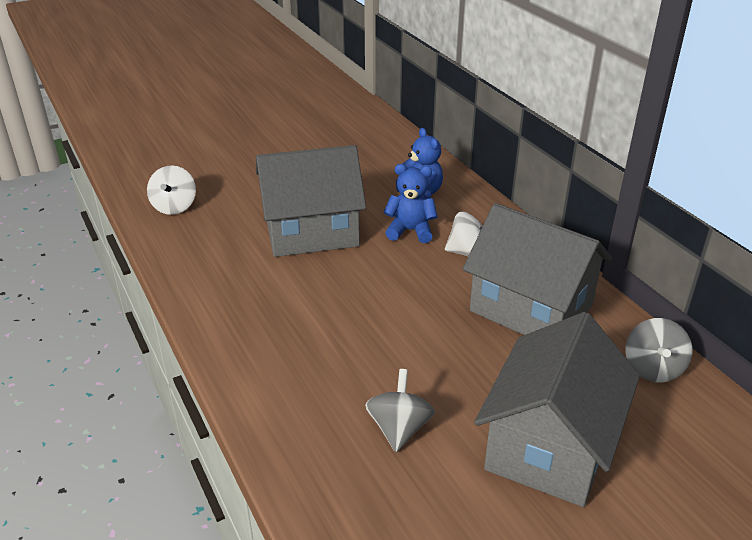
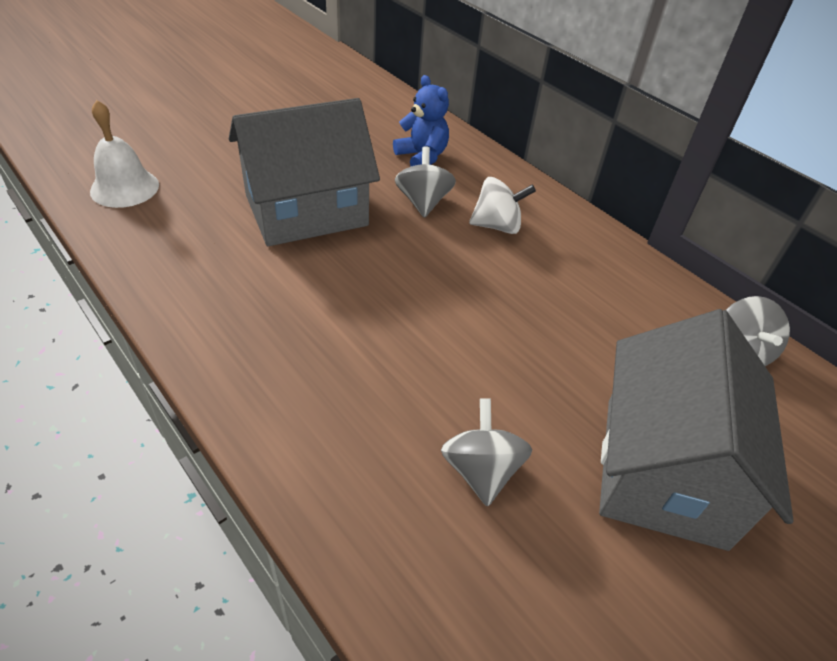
camera: 15 degrees left, 10 degrees up
white spinning top [147,165,196,215] -> white bell [90,100,159,208]
blue teddy bear [384,164,438,243] -> grey spinning top [395,146,456,218]
grey house [463,203,612,335] -> none

